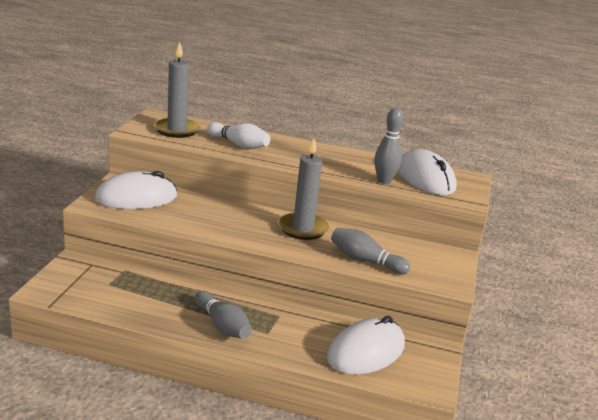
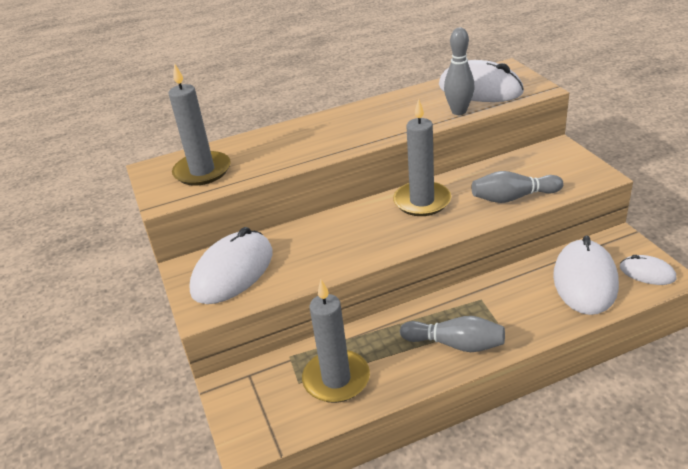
camera: 30 degrees left, 10 degrees up
white bowling pin [207,122,270,149] -> none
none -> grey candle [302,280,370,403]
none -> white mouse [620,255,676,285]

